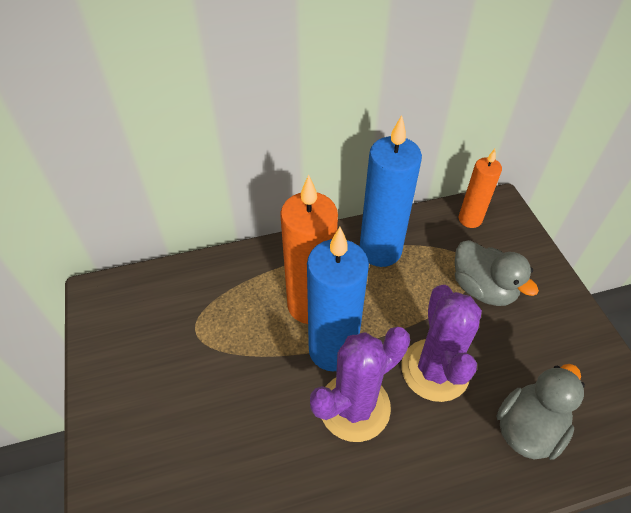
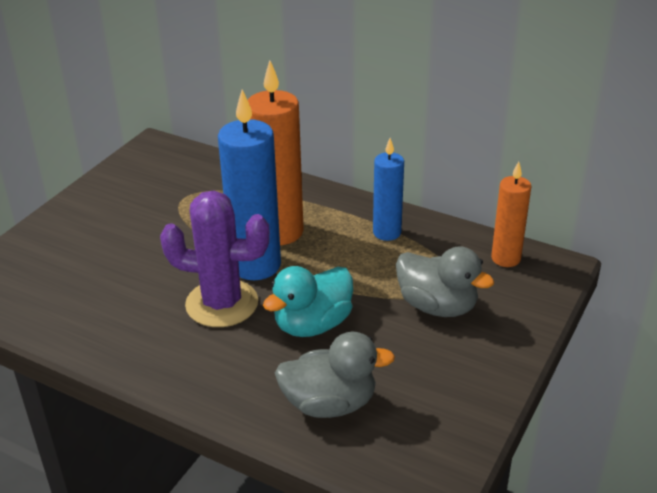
camera: 45 degrees right, 15 degrees down
blue candle [360,115,422,267] -> blue candle [373,138,404,241], size x0.59
purple cactus [402,285,482,402] -> turquoise duck [263,266,353,337]
grey duck [455,240,539,306] -> grey duck turned 60 degrees counterclockwise [396,246,494,317]

